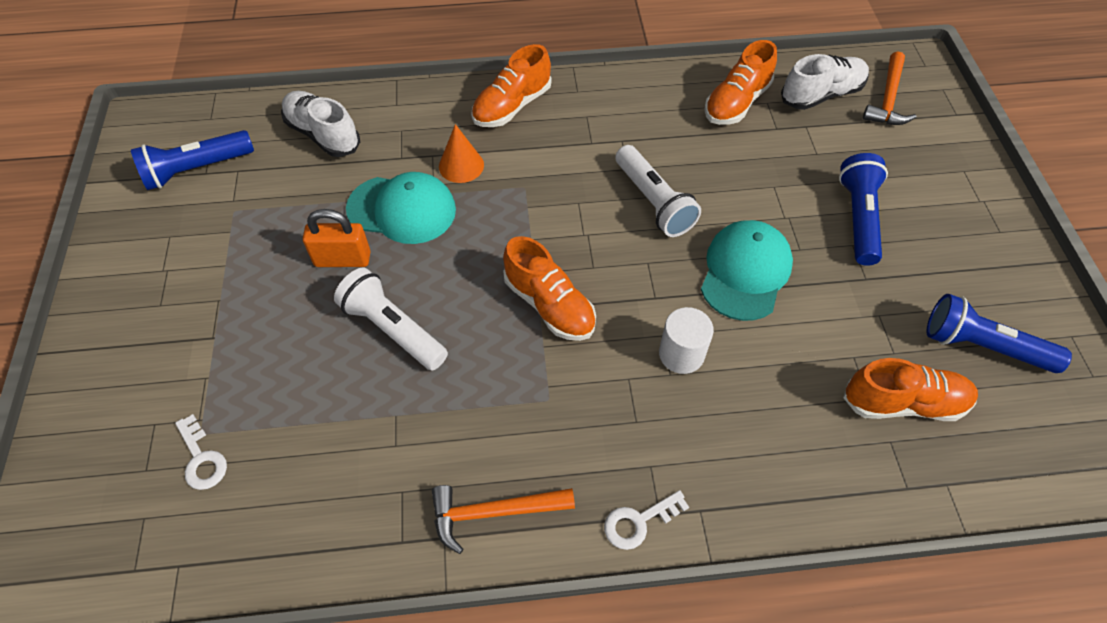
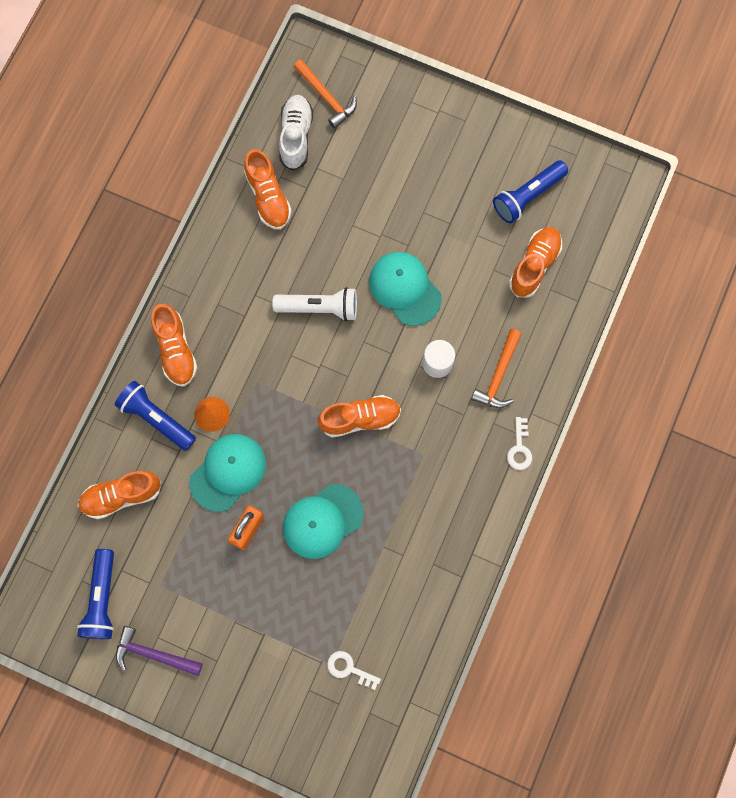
camera: 60 degrees left, 20 degrees up
white key [175,414,227,490] -> white key turned 150 degrees counterclockwise [327,651,381,690]
white shoe [281,91,360,157] -> orange shoe [78,471,161,519]
white flashlight [334,267,448,371] -> turquoise cap [283,484,364,559]
orange hammer [432,485,575,554] -> orange hammer moved to [471,329,522,408]
blue flashlight [839,153,888,266] -> blue flashlight moved to [115,381,196,451]
none -> purple hammer [116,626,203,676]

